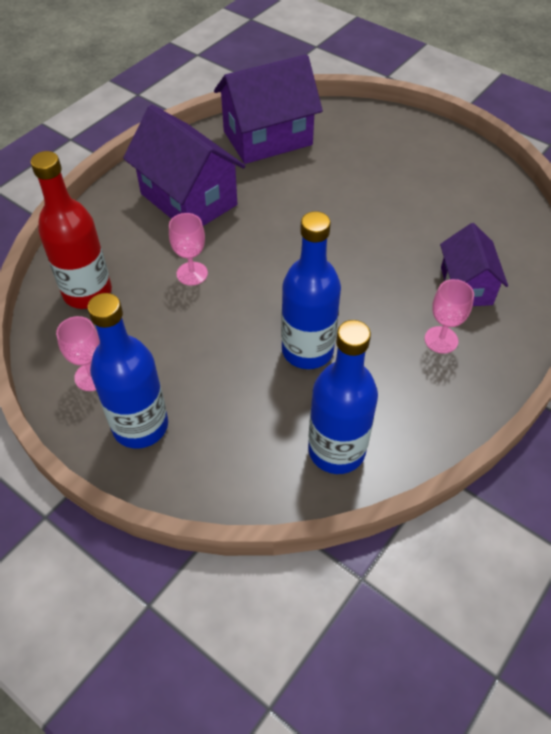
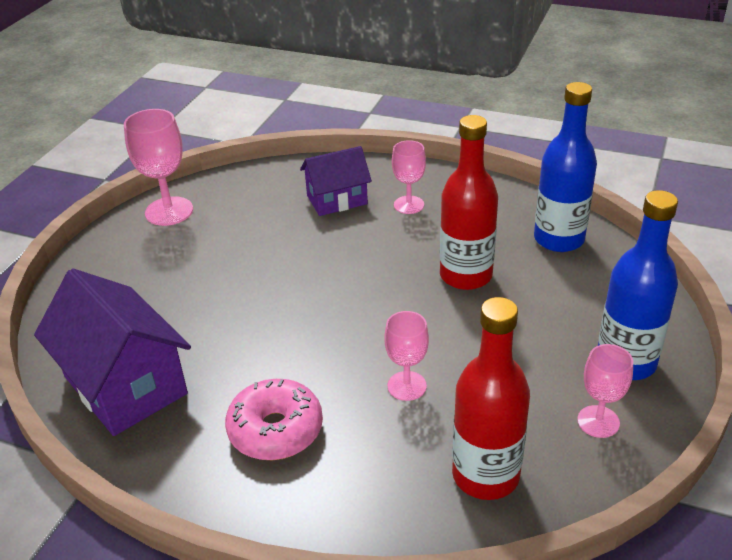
camera: 105 degrees left, 15 degrees down
purple house [123,105,245,226] -> pink donut [225,379,323,460]
blue bottle [281,211,341,369] -> red bottle [440,115,498,290]
none -> pink goblet [124,109,193,226]

